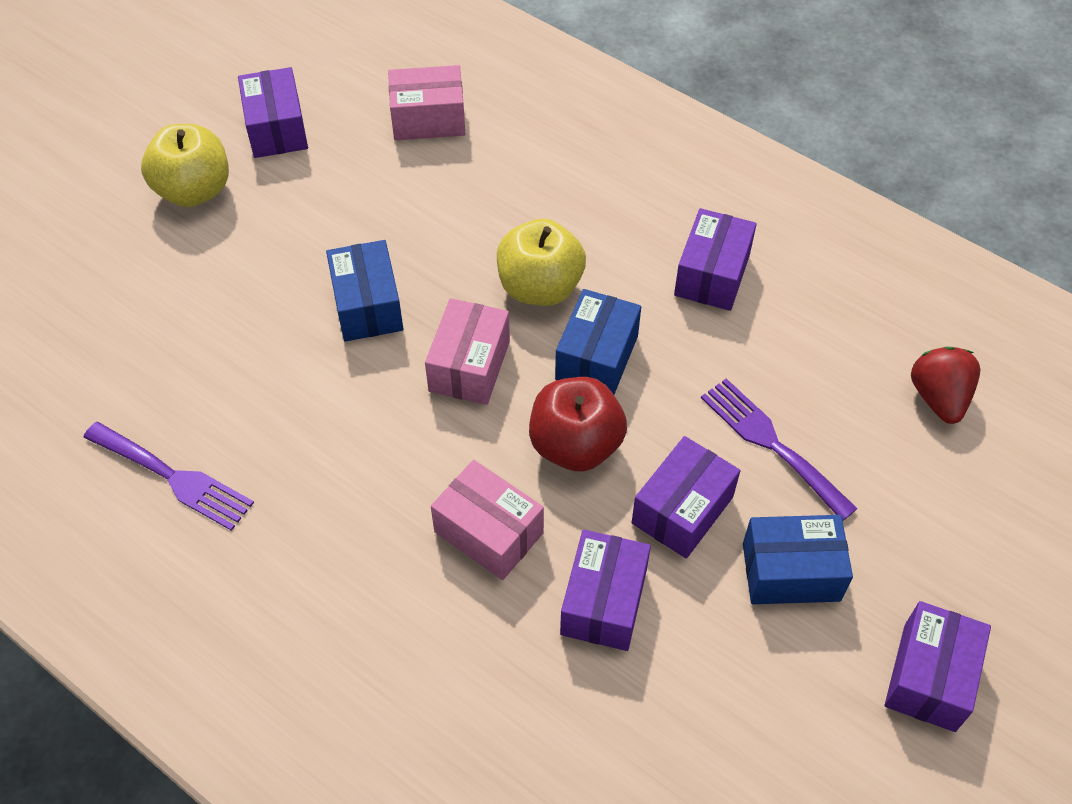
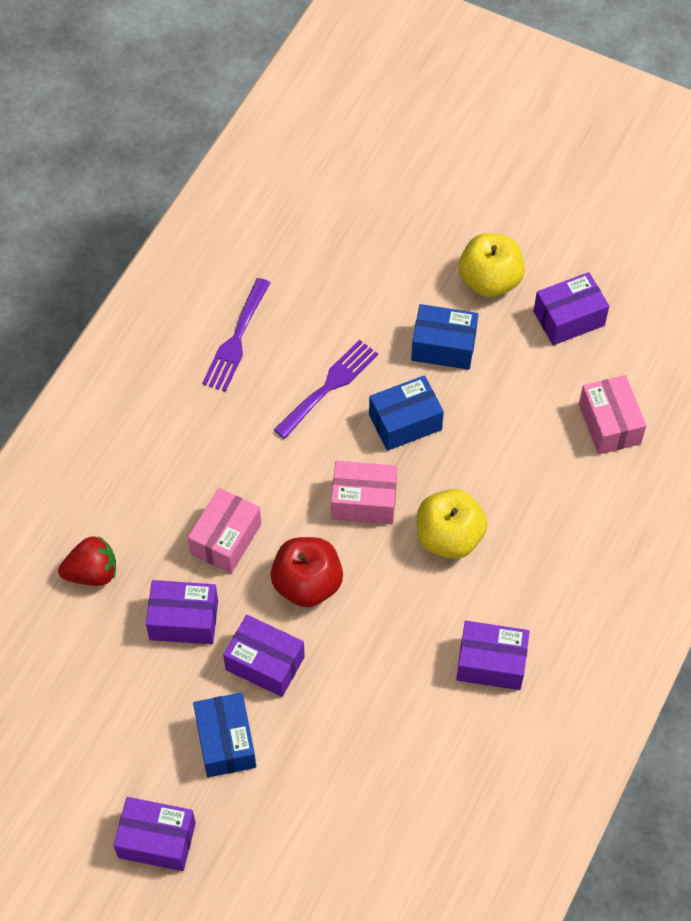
camera: 80 degrees right, 5 degrees up
blue box [555,289,641,394] -> blue box moved to [411,304,478,370]
purple fork [701,378,858,521] -> purple fork moved to [274,340,378,439]
red strawberry [911,347,980,424] -> red strawberry moved to [58,536,116,586]

